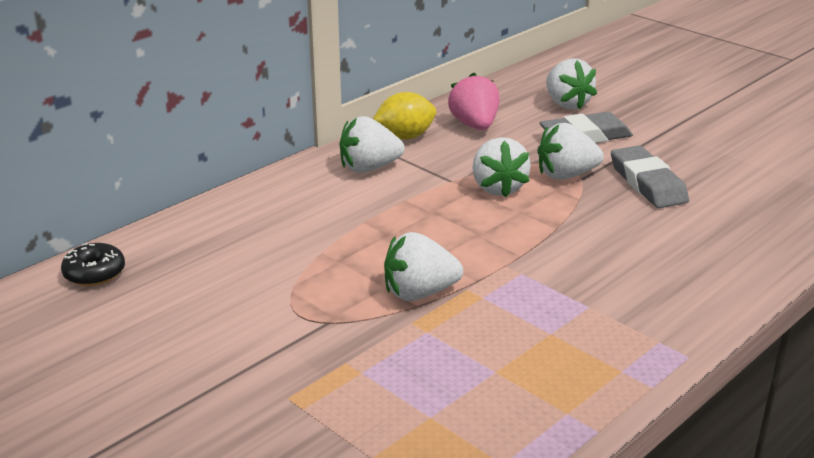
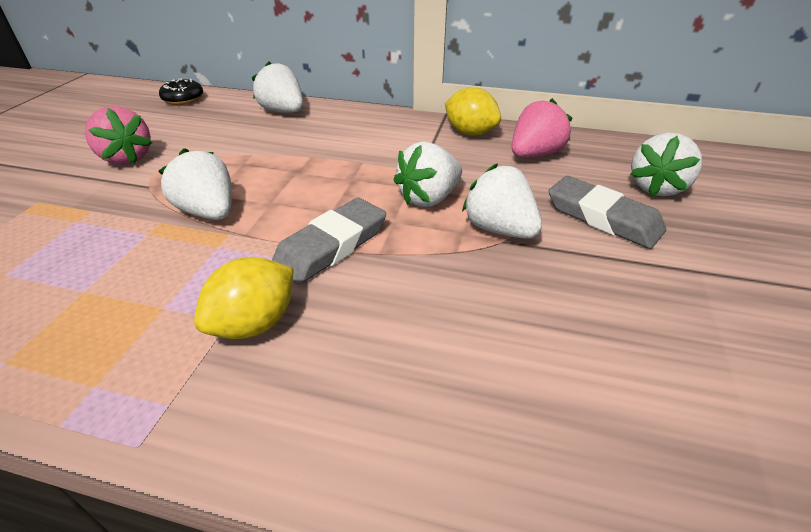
camera: 60 degrees right, 10 degrees up
white strawberry [339,116,405,173] -> white strawberry moved to [252,61,303,113]
grey eraser [611,145,689,208] -> grey eraser moved to [272,198,386,285]
none -> pink strawberry [85,106,152,165]
none -> yellow lemon [194,257,294,339]

